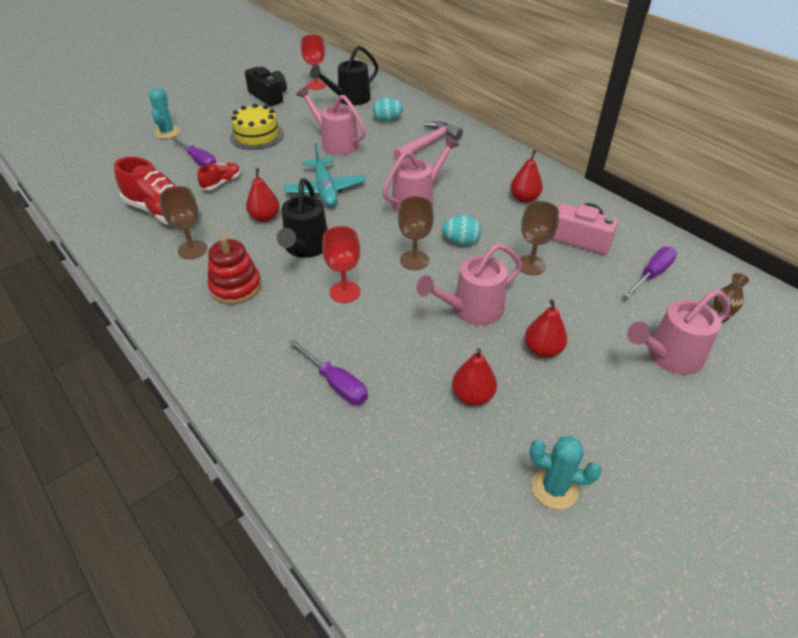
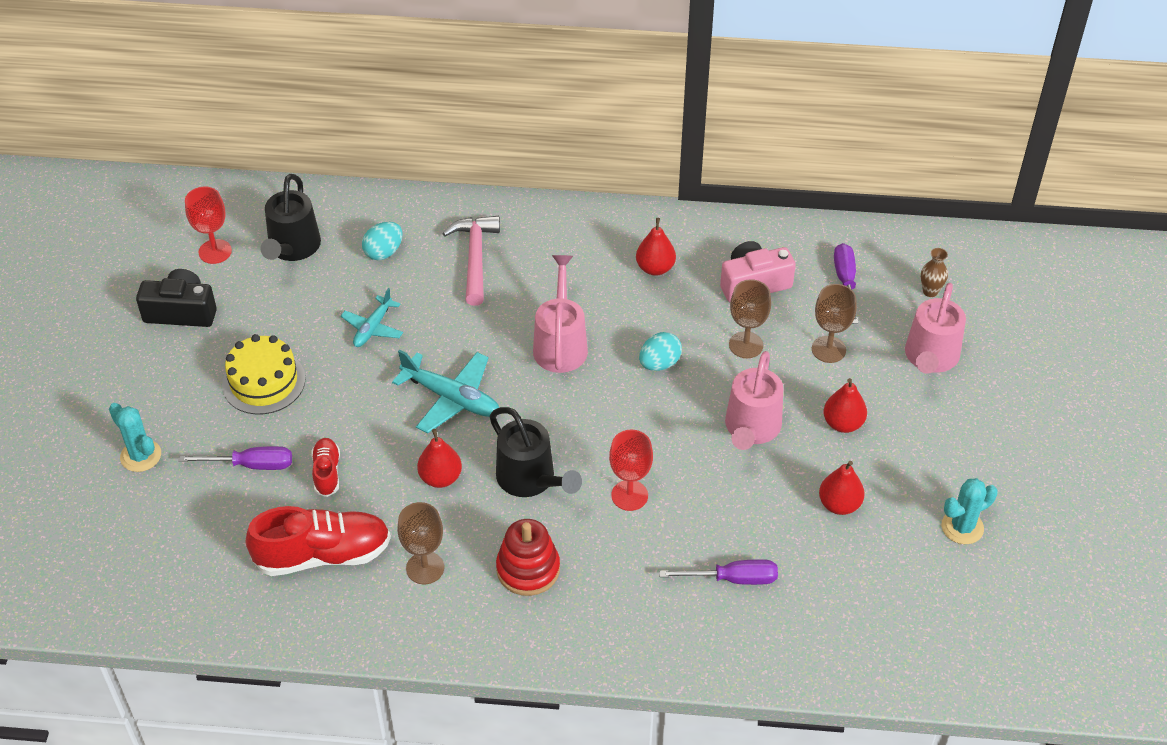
camera: 45 degrees left, 5 degrees up
pink watering can [296,86,366,155] -> turquoise plane [341,288,403,347]
brown goblet [398,196,434,270] -> brown goblet moved to [812,284,857,363]

